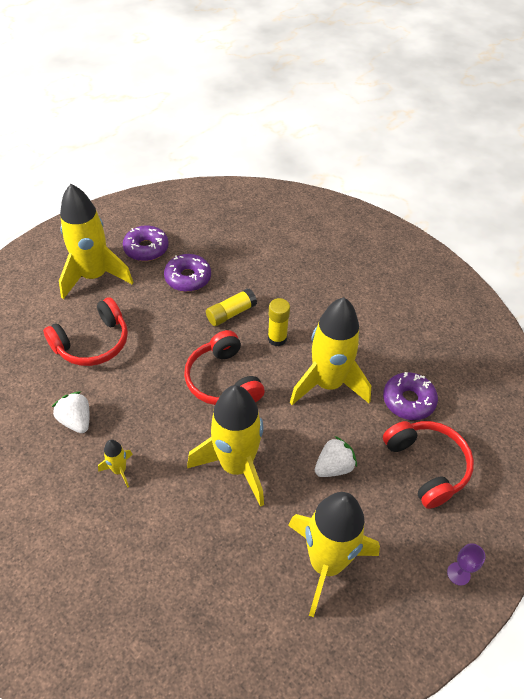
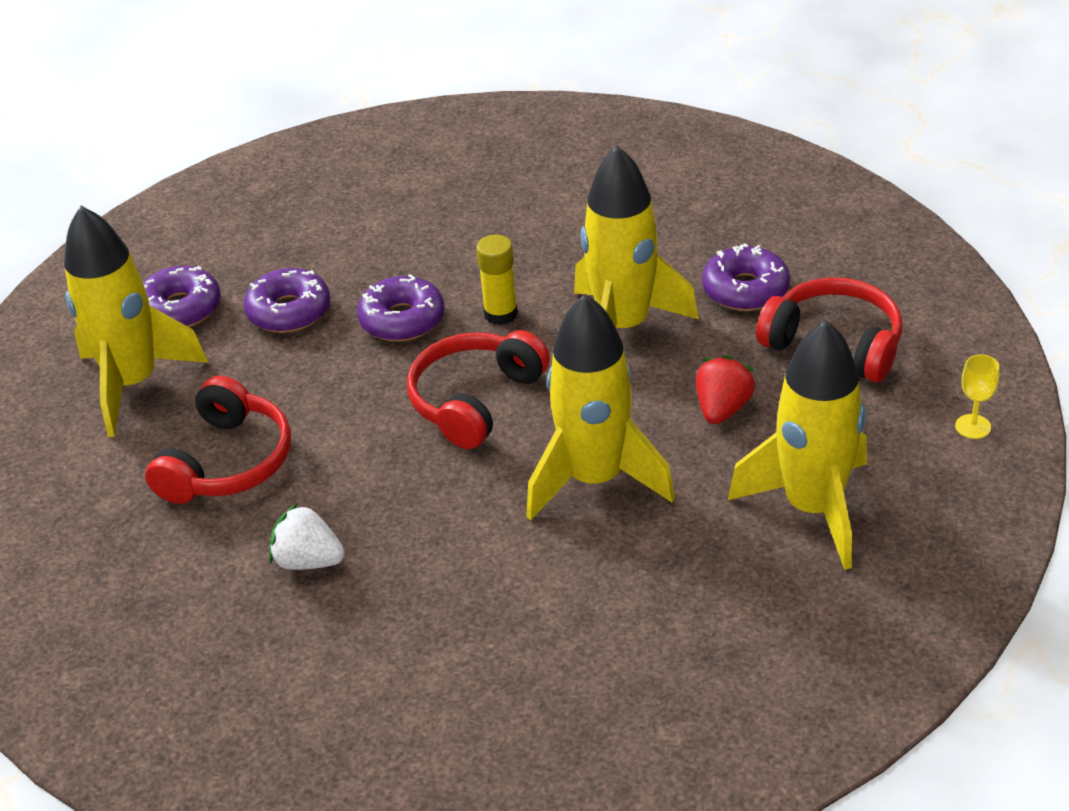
camera: 30 degrees left, 10 degrees down
yellow rocket [98,440,133,488] -> none
red headphones [184,330,265,405] -> red headphones turned 90 degrees clockwise [407,330,550,449]
yellow glue stick [206,288,257,326] -> purple donut [357,274,445,341]
white strawberry [315,436,357,477] -> red strawberry [696,355,755,424]
purple goblet [447,543,485,586] -> yellow goblet [955,354,1000,439]

